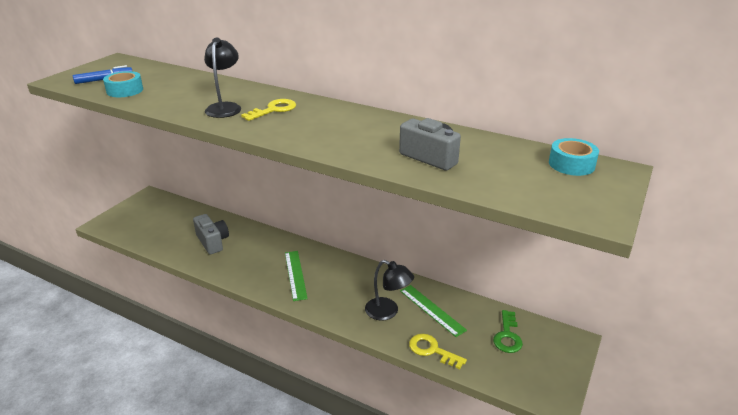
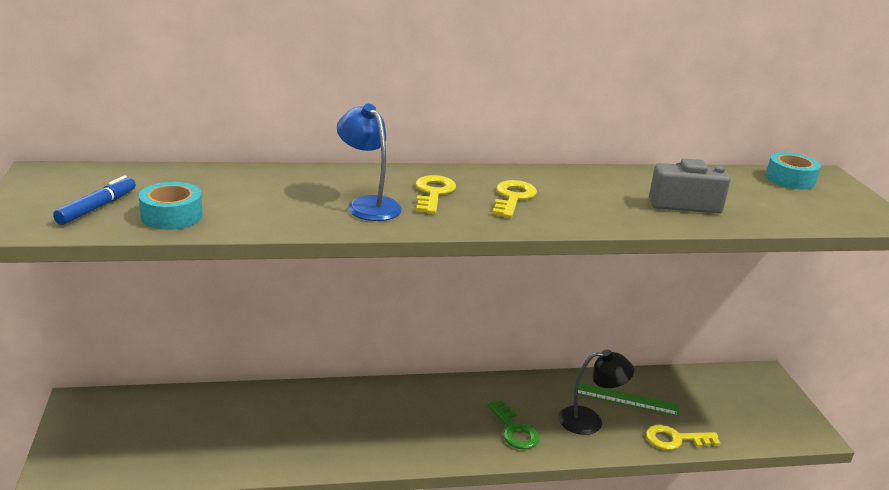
camera: 40 degrees left, 5 degrees down
grey camera [193,214,229,254] -> none
black lamp [204,38,241,118] -> blue lamp [337,104,402,221]
green ruler [285,251,308,301] -> none
green key [493,310,523,353] -> green key moved to [487,400,540,449]
none -> yellow key [493,180,537,218]

